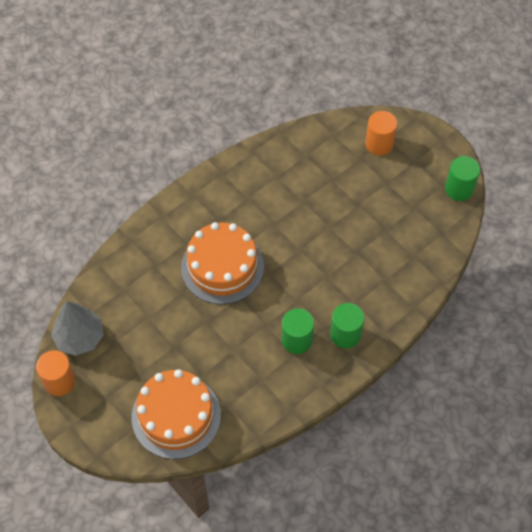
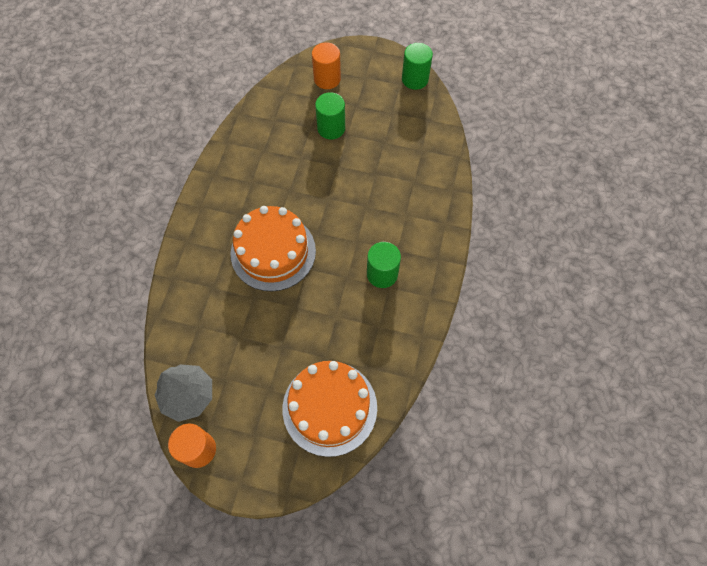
camera: 35 degrees left, 5 degrees up
green cylinder [330,303,364,349] -> green cylinder moved to [315,92,345,140]

